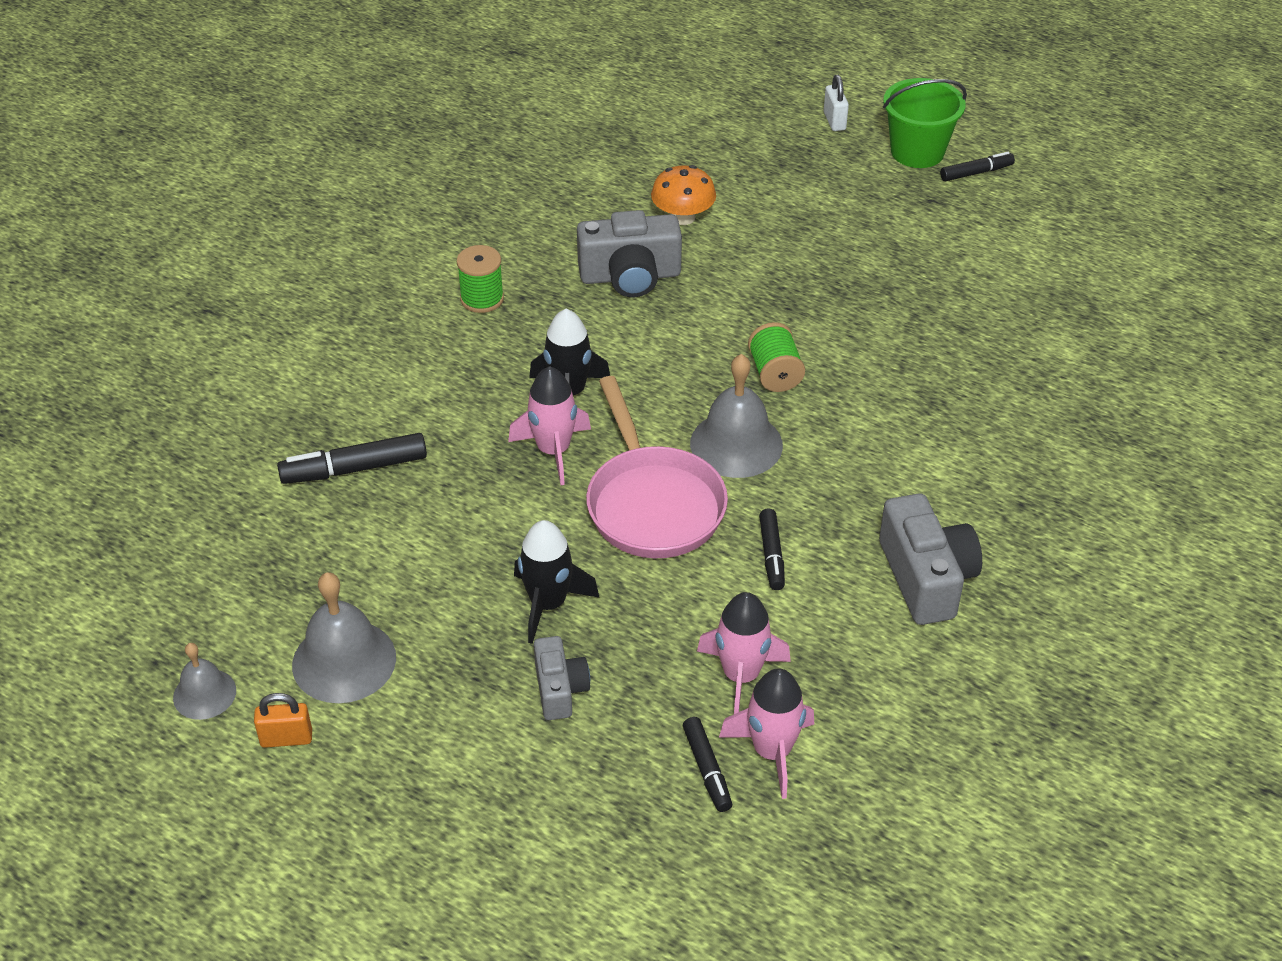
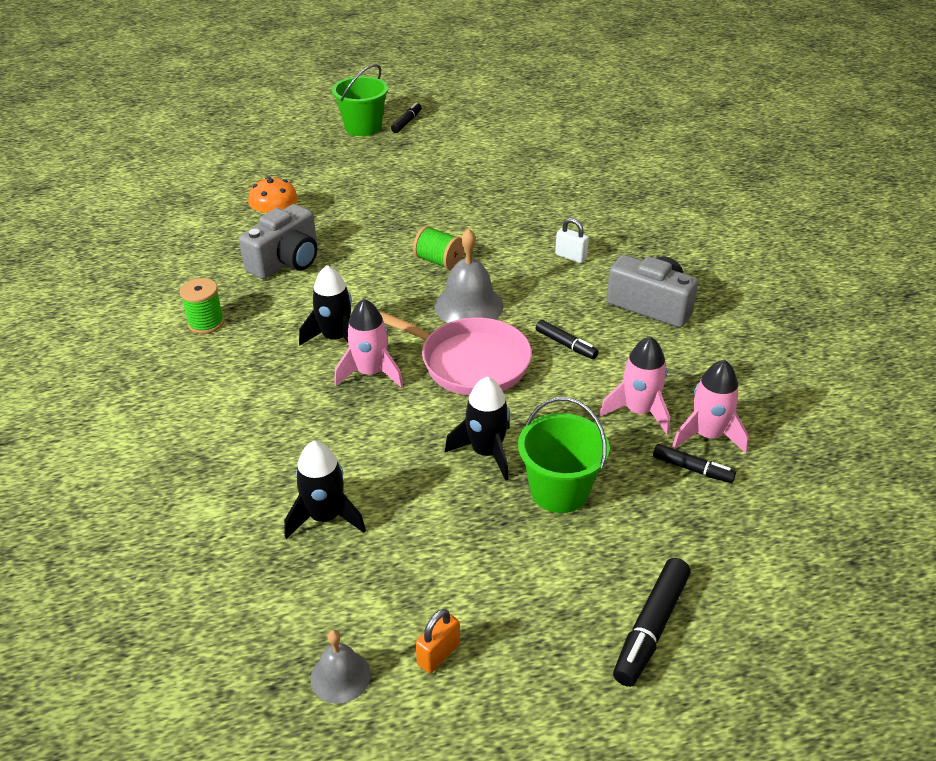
camera: 45 degrees left, 5 degrees down
black marker [277,433,427,484] -> black marker moved to [613,558,691,687]
grey bell [292,572,396,703] -> none
grey camera [534,636,590,720] -> green bucket [518,397,609,513]
white padlock [824,75,849,131] -> white padlock moved to [555,218,589,263]
none -> black rocket [284,441,366,539]

